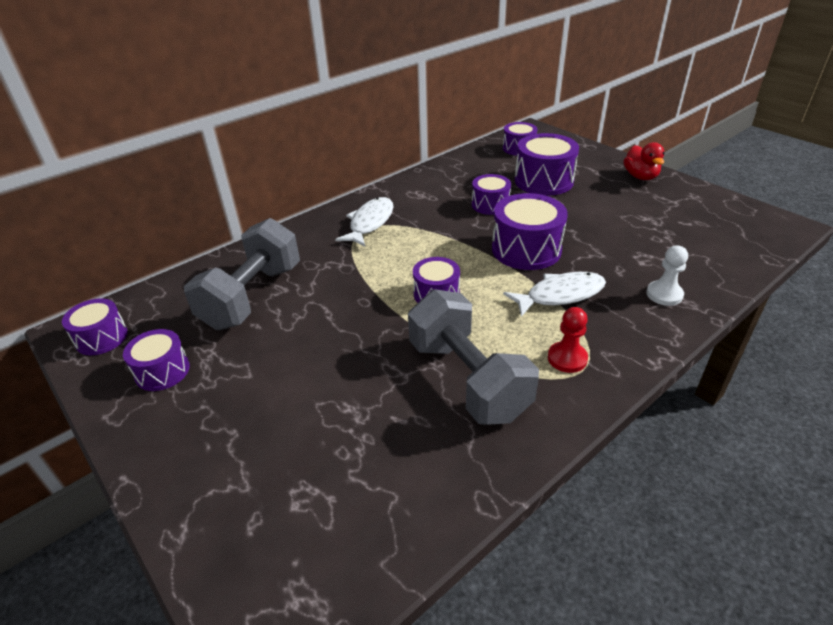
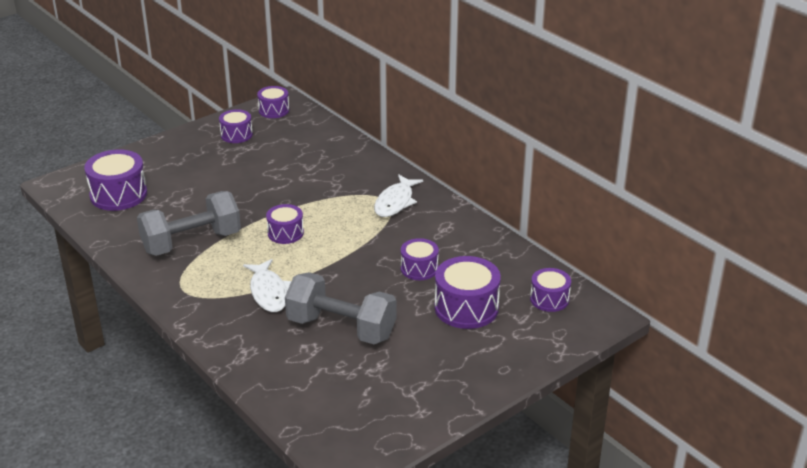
camera: 90 degrees right, 5 degrees down
grey dumbbell [184,218,300,330] -> grey dumbbell moved to [285,272,396,344]
white fish [335,197,393,247] -> white fish turned 90 degrees clockwise [374,174,423,217]
purple drum [492,193,567,270] -> purple drum moved to [84,149,147,211]
red pawn [548,307,588,373] -> none
red duck [624,142,665,180] -> none
white pawn [646,245,688,306] -> none

